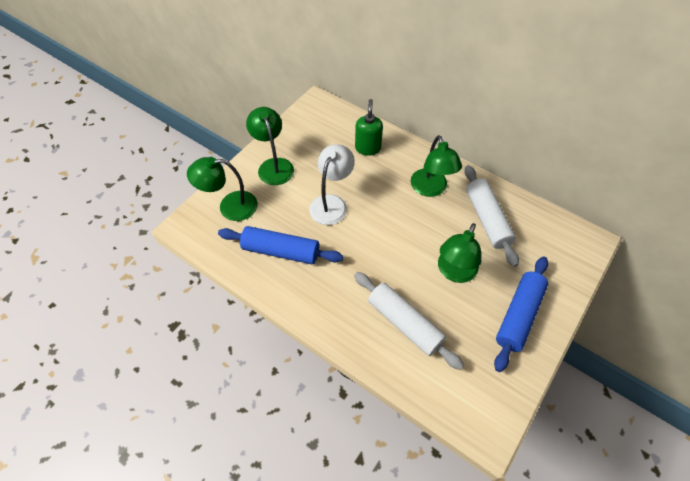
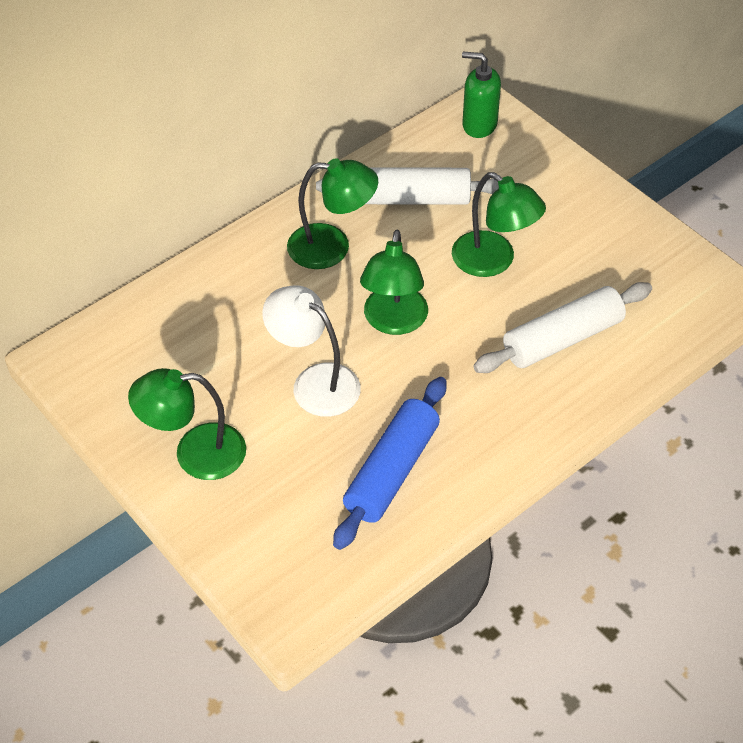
camera: 75 degrees left, 5 degrees down
green lamp [187,157,258,221] -> green lamp moved to [360,230,428,335]
green soap dispenser [355,99,383,156] -> green soap dispenser moved to [462,52,501,138]
blue rolling pin [494,256,548,372] -> none

